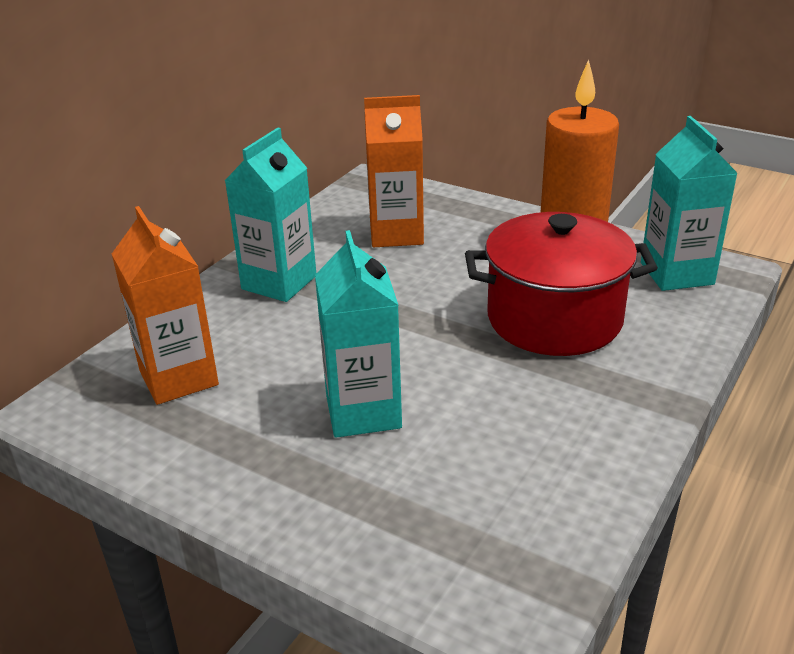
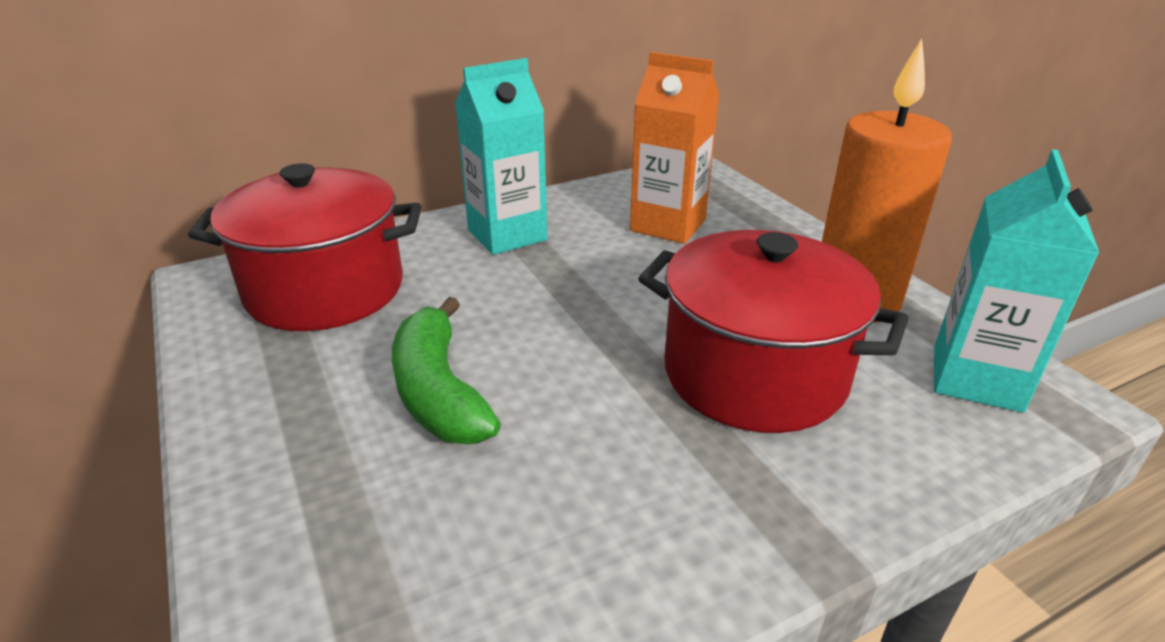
camera: 30 degrees right, 0 degrees up
orange carton [112,206,219,405] -> red pot [188,163,422,331]
turquoise carton [315,230,402,438] -> green banana [392,297,501,444]

